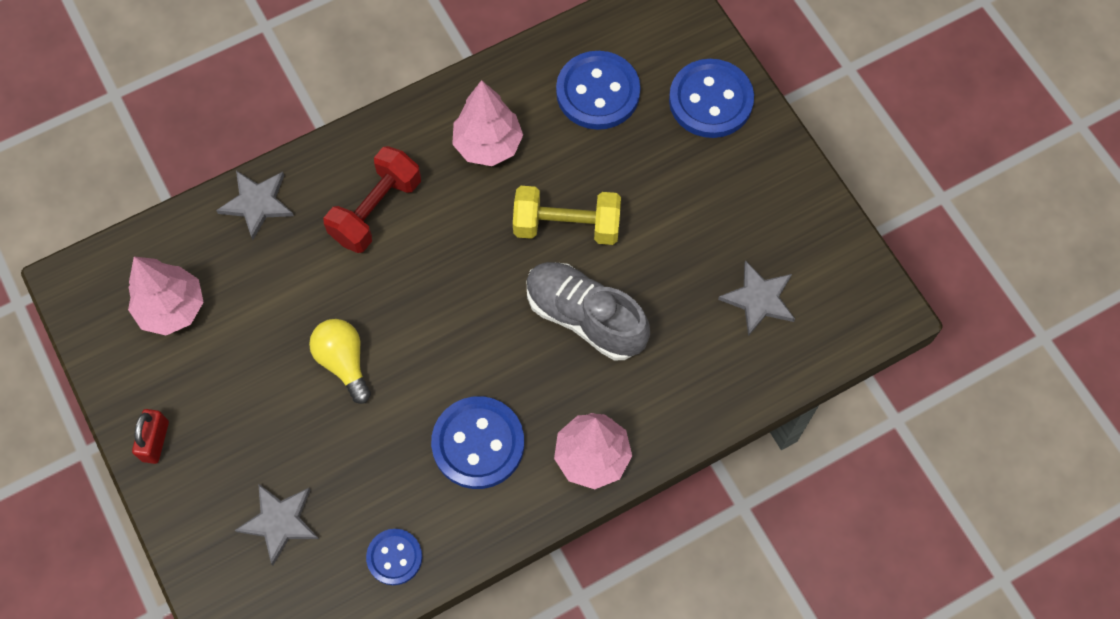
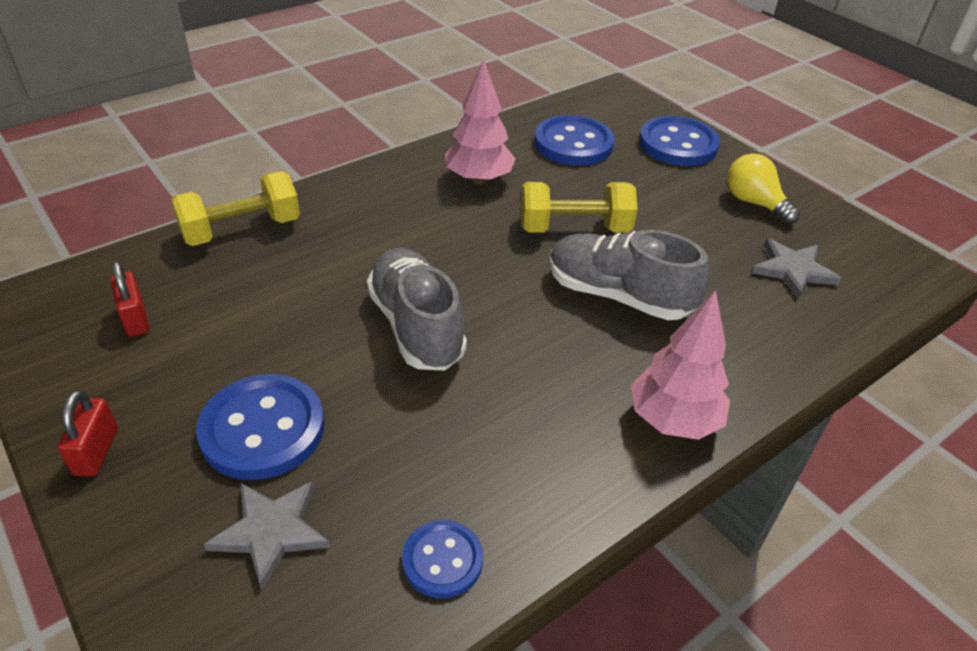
camera: 10 degrees left, 25 degrees down
pink tree [128,257,204,335] -> red padlock [110,261,150,337]
grey star [216,171,294,240] -> yellow dumbbell [171,171,300,246]
yellow light bulb [309,319,371,404] -> yellow light bulb moved to [727,153,800,224]
red dumbbell [324,146,421,253] -> none
blue button [431,396,524,489] -> blue button moved to [196,374,324,480]
none -> grey shoe [367,248,467,370]

